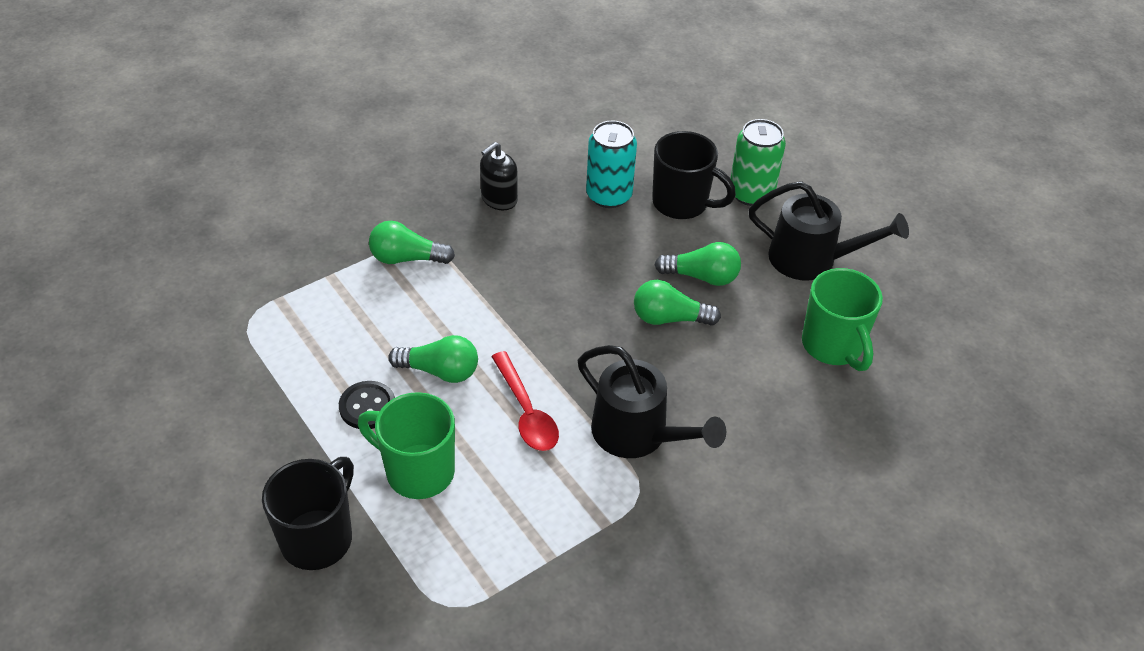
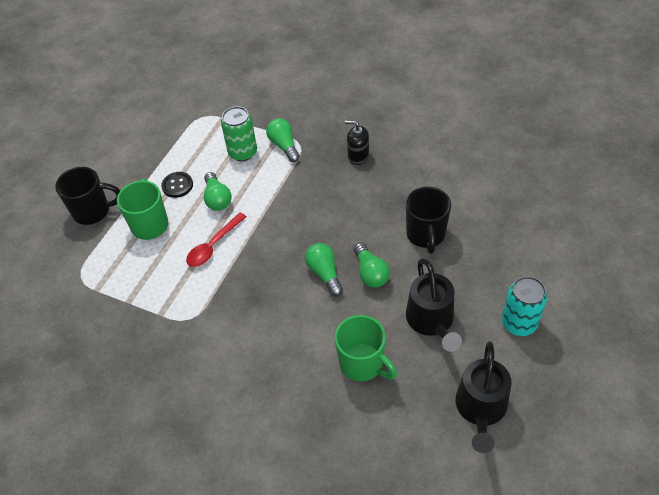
camera: 65 degrees right, 5 degrees up
black watering can [578,345,726,458] -> black watering can moved to [455,341,512,453]
turquoise can [586,120,637,208] -> turquoise can moved to [502,276,547,336]
green can [730,119,786,206] -> green can moved to [221,106,257,161]
green mug [802,268,883,371] -> green mug turned 90 degrees counterclockwise [335,315,397,382]

